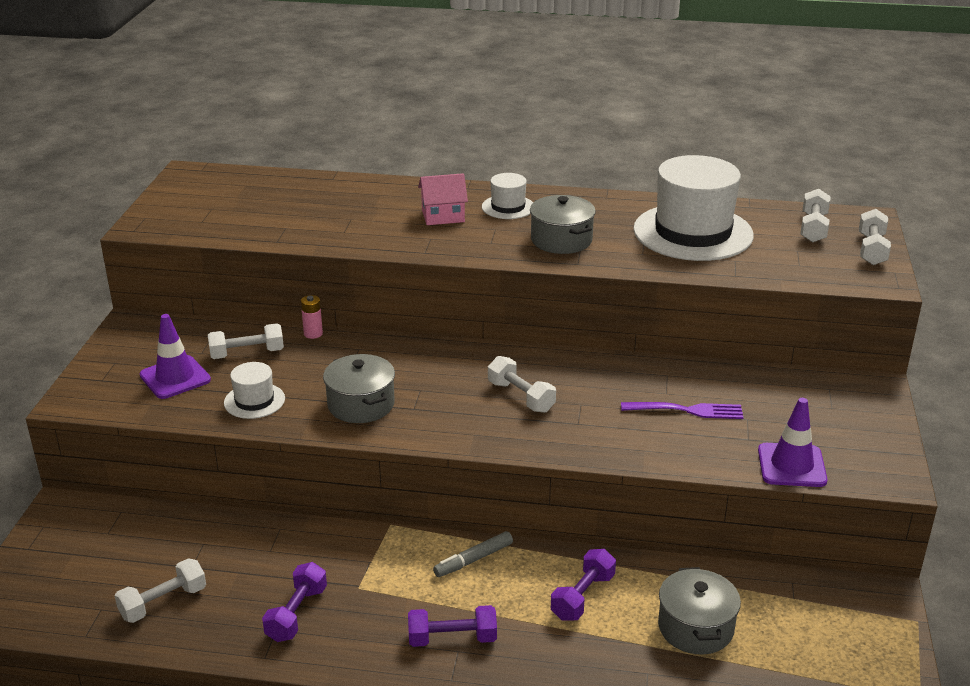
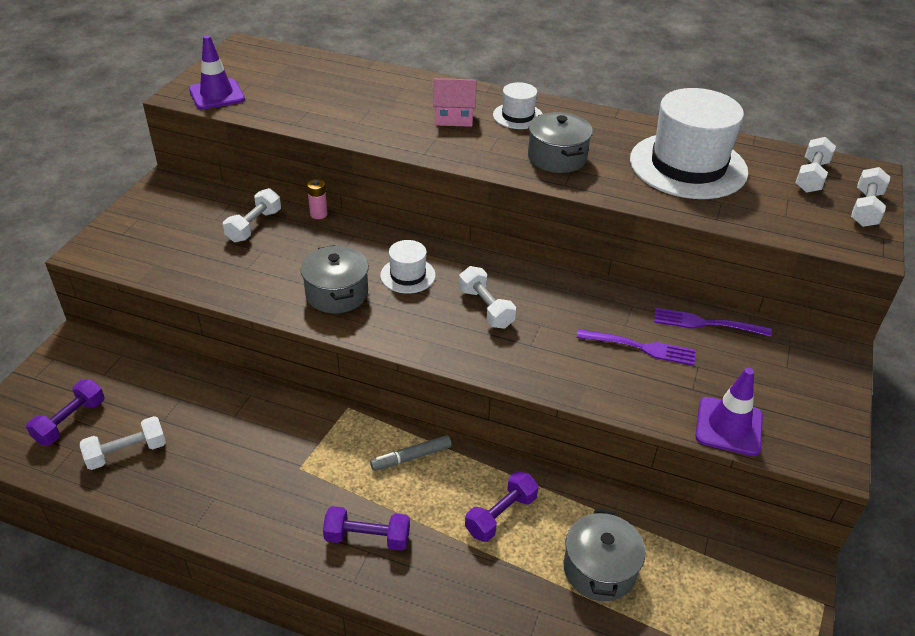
camera: 10 degrees right, 10 degrees up
purple traffic cone [140,314,211,399] -> purple traffic cone moved to [189,35,245,110]
white dumbbell [208,323,284,359] -> white dumbbell turned 60 degrees counterclockwise [223,188,281,242]
white hat [224,362,285,419] -> white hat moved to [380,240,436,293]
purple dumbbell [262,562,327,642] -> purple dumbbell moved to [26,379,105,445]
none -> purple fork [654,308,772,337]

